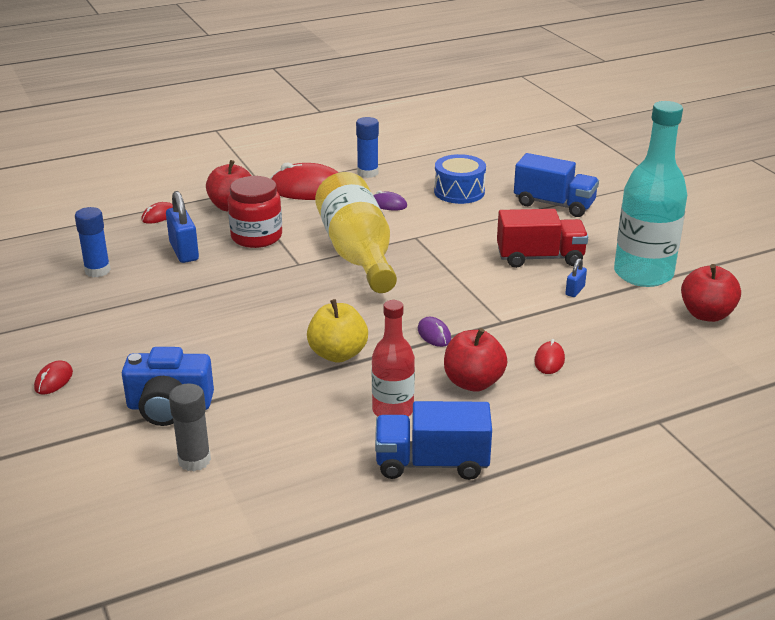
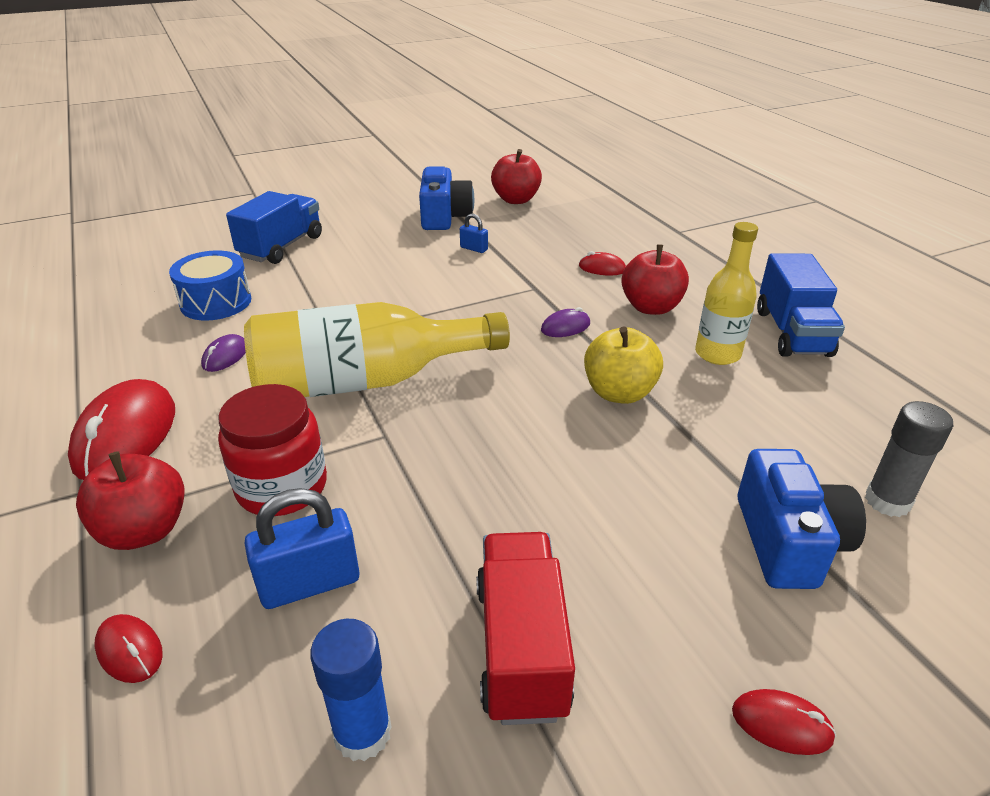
camera: 90 degrees left, 5 degrees up
blue glue stick [356,117,379,178] -> none
red bottle [372,300,415,417] -> yellow bottle [695,222,758,365]
red truck [497,209,588,268] -> red truck moved to [476,532,575,725]
turquoise bottle [614,101,687,287] -> blue camera [419,166,474,230]

